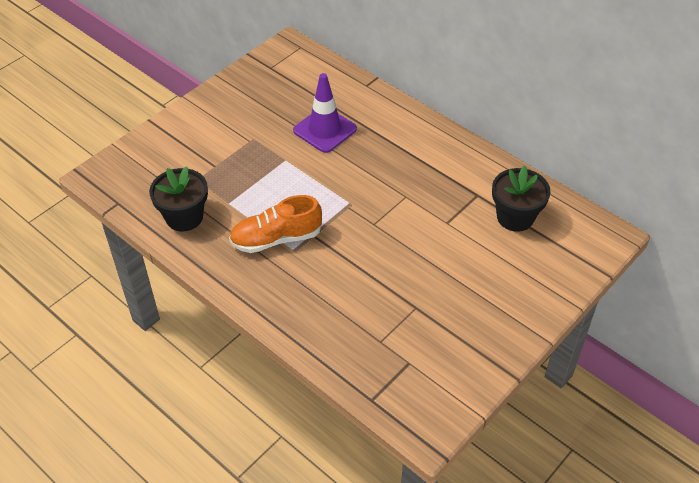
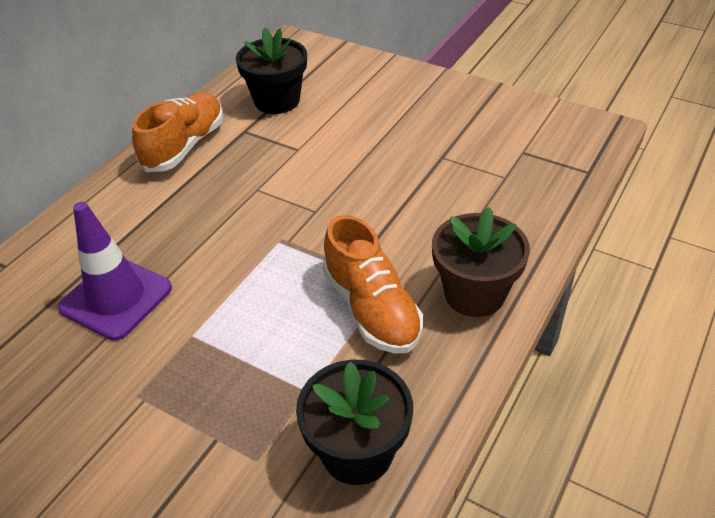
camera: 100 degrees left, 5 degrees down
none -> orange shoe [132,92,223,172]
none -> brown flower pot [432,207,530,317]

